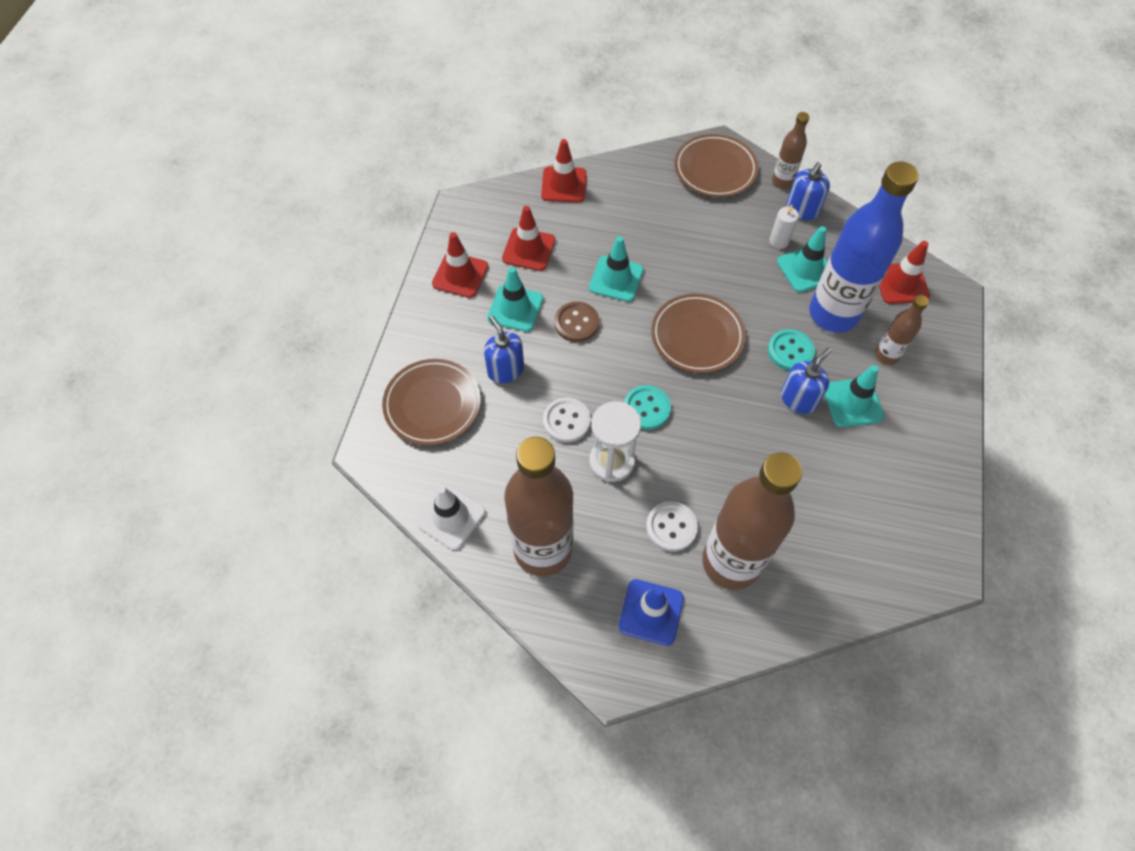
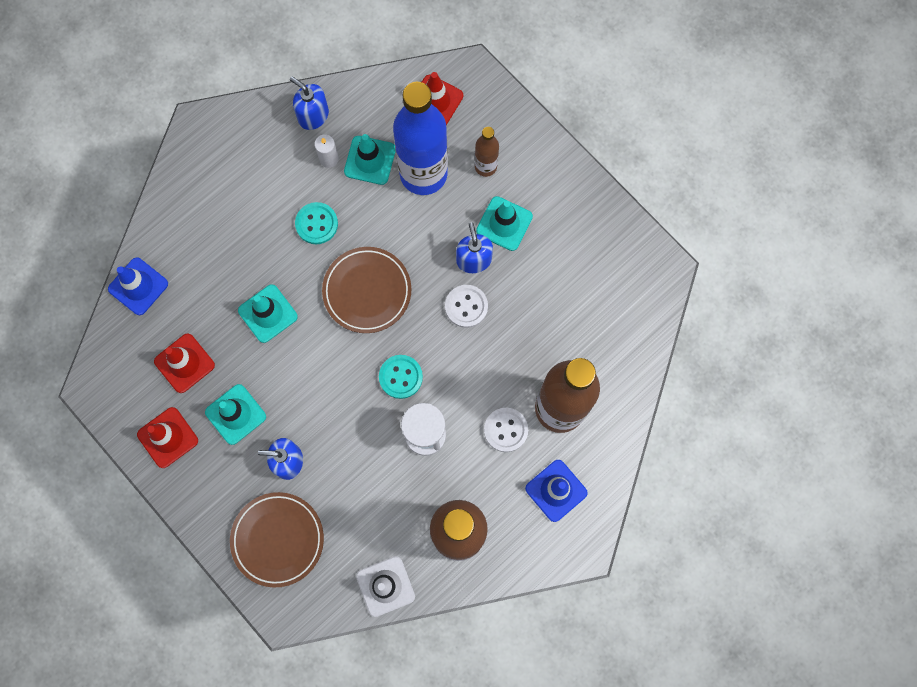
camera: 55 degrees left, 15 degrees up
red traffic cone [541,139,587,203] -> blue traffic cone [108,257,168,315]
white button [543,398,591,442] -> white button moved to [445,285,488,328]
brown button [554,302,599,342] -> none
brown plate [675,134,758,197] -> none
turquoise button [768,329,815,371] -> turquoise button moved to [295,202,338,244]
brown bottle [772,112,809,189] -> none
blue soap dispenser [786,162,830,220] -> blue soap dispenser turned 150 degrees clockwise [290,77,329,130]

